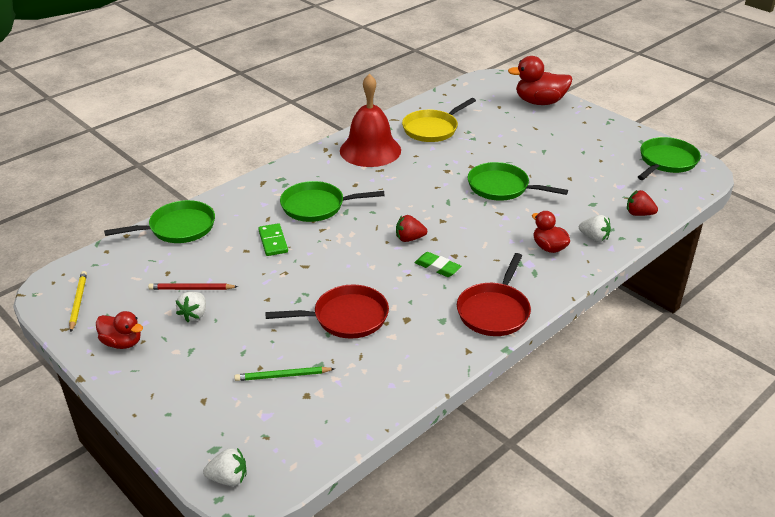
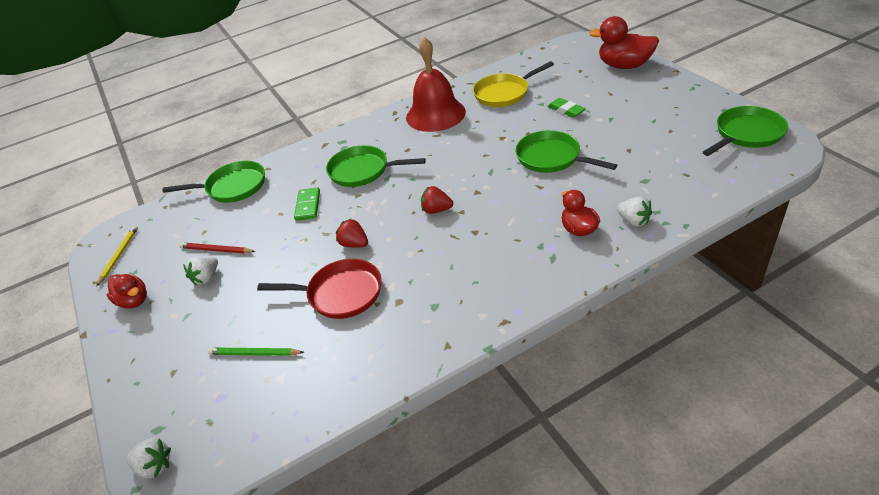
camera: 20 degrees right, 5 degrees up
green eraser [415,252,461,277] -> green eraser moved to [547,98,586,118]
red pan [457,253,531,336] -> none
red strawberry [627,190,658,216] -> red strawberry moved to [336,219,368,248]

